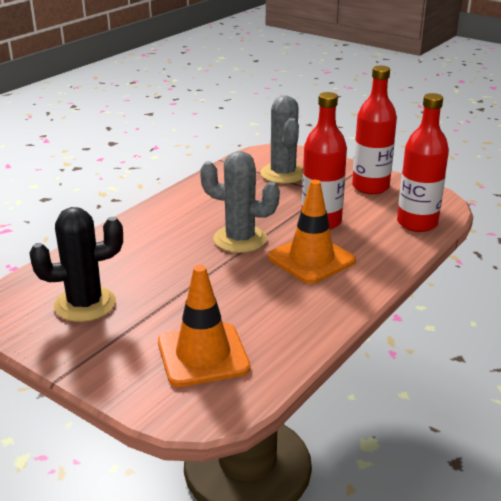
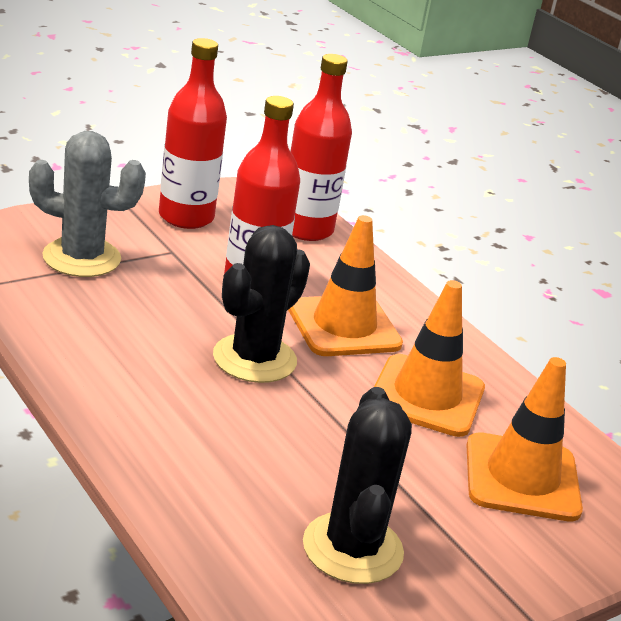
camera: 75 degrees left, 0 degrees up
grey cactus [200,151,280,253] -> black cactus [213,225,310,383]
none -> orange traffic cone [374,280,485,437]

